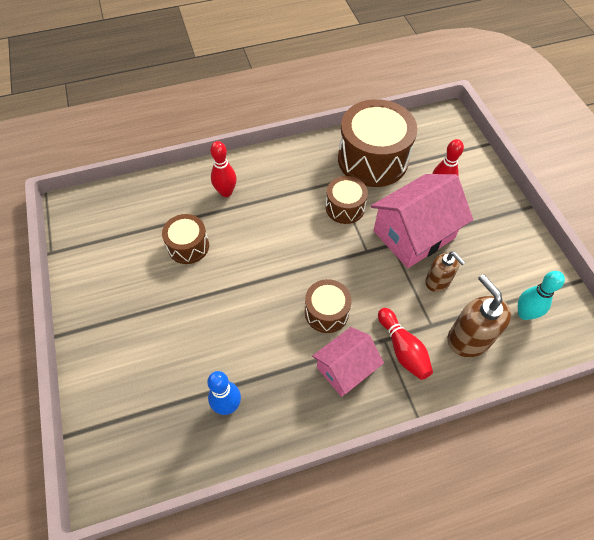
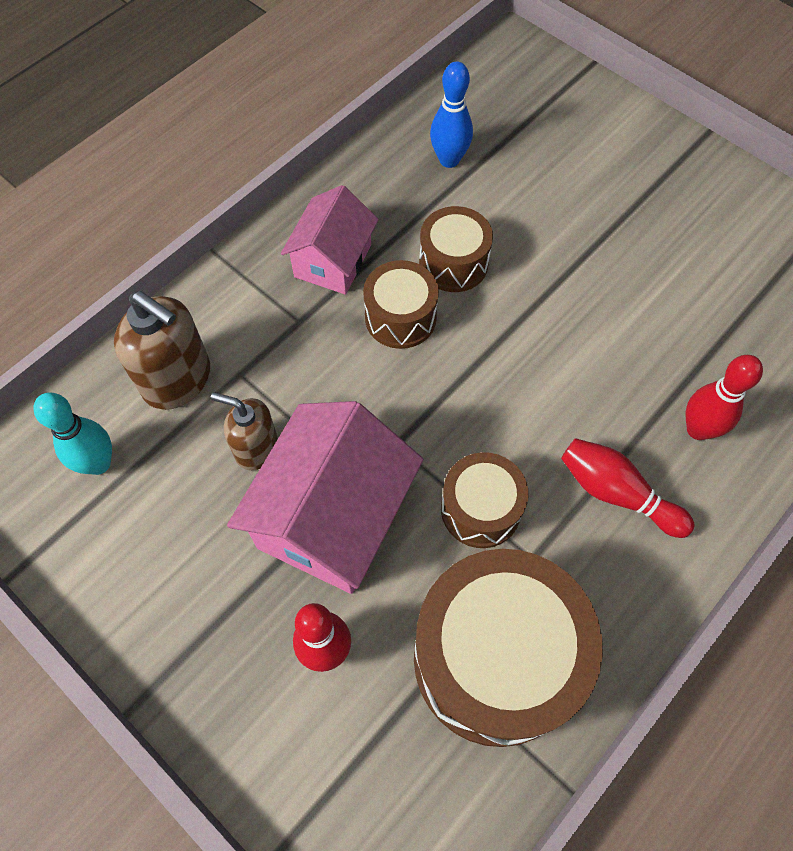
camera: 150 degrees right, 5 degrees up
brown drum [162,214,209,264] -> brown drum moved to [419,206,493,292]
red bowling pin [378,308,433,380] -> red bowling pin moved to [561,438,695,538]

